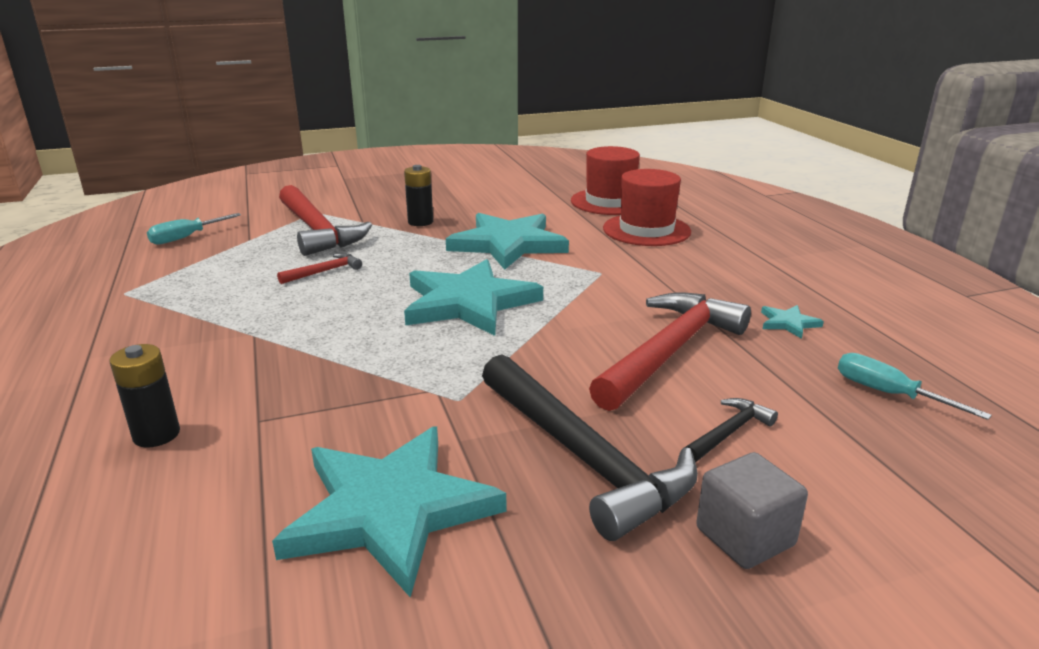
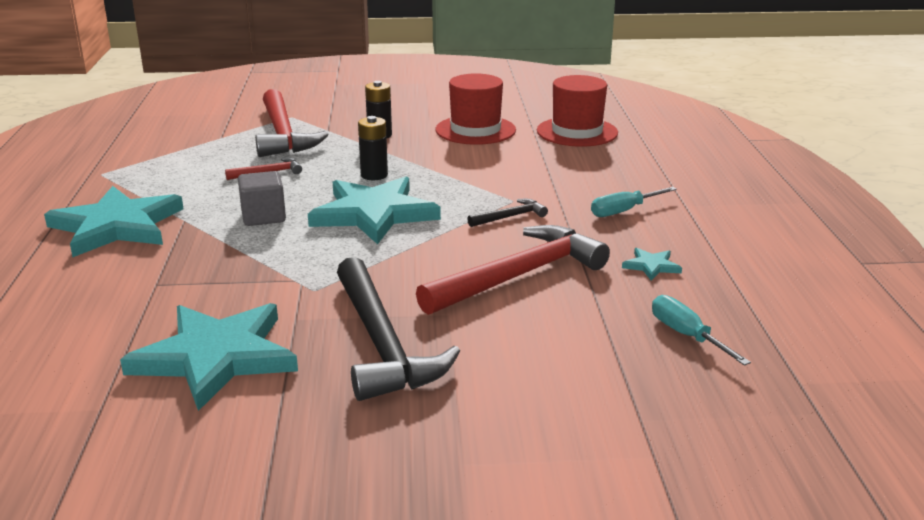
camera: 15 degrees right, 0 degrees up
black battery [109,344,180,447] -> black battery moved to [358,116,388,180]
turquoise screwdriver [147,213,241,245] -> turquoise screwdriver moved to [591,187,677,217]
turquoise star [446,213,569,270] -> turquoise star moved to [44,186,184,257]
red hat [603,169,691,246] -> red hat moved to [435,73,516,145]
black hammer [685,398,778,462] -> black hammer moved to [467,199,548,227]
grey cube [696,452,808,569] -> grey cube moved to [238,171,286,226]

